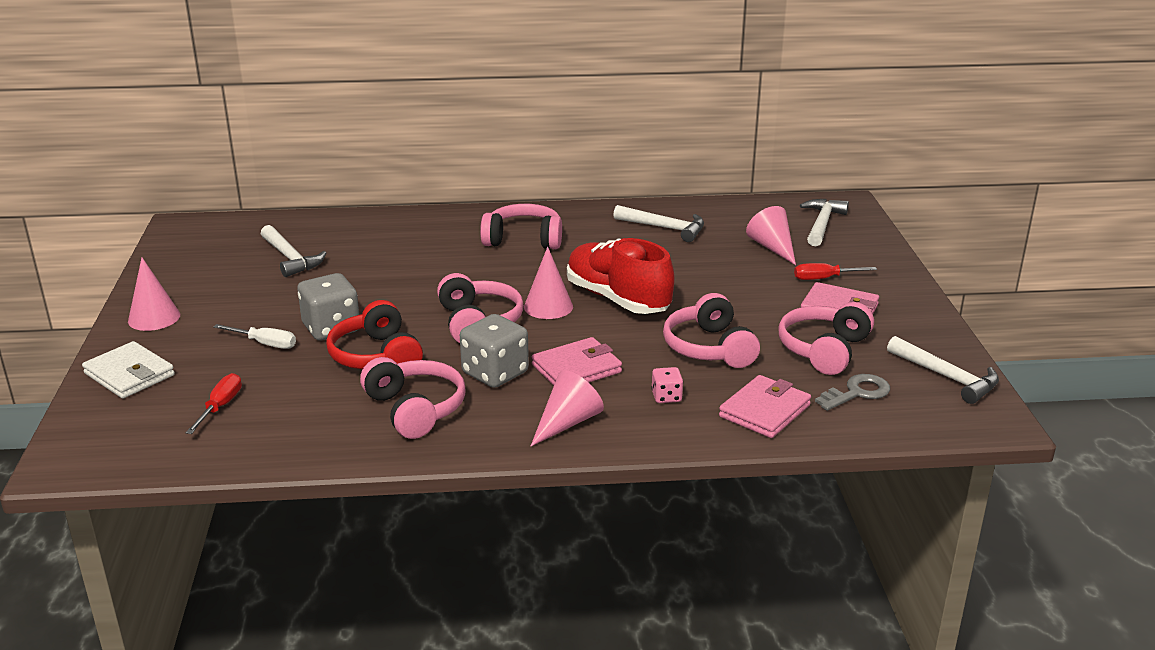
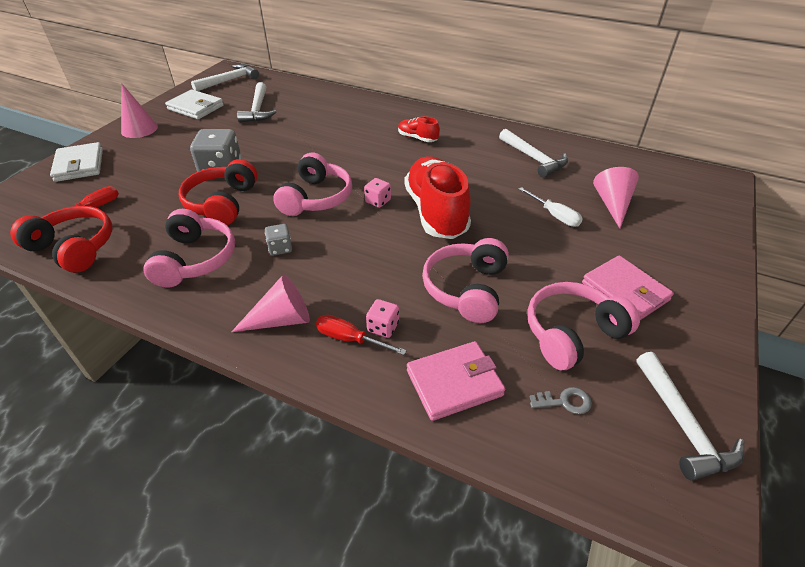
camera: 30 degrees right, 15 degrees up
white screwdriver [213,324,296,349] -> white screwdriver moved to [519,187,583,227]
grey dice [460,314,529,388] -> grey dice [265,224,292,256], size x0.51
pink headphones [480,204,562,249] -> red shoe [398,116,440,142]
pink cone [524,247,573,319] -> pink dice [364,178,391,208]
pink wallet [532,337,622,386] -> none
red screwdriver [794,263,877,280] -> red screwdriver moved to [316,315,407,355]
white hammer [800,199,849,246] -> white hammer moved to [191,64,259,91]
grey key [815,374,890,411] -> grey key [530,387,592,414], size x0.66
none -> red headphones [10,206,112,273]
none -> white wallet [165,89,224,119]

